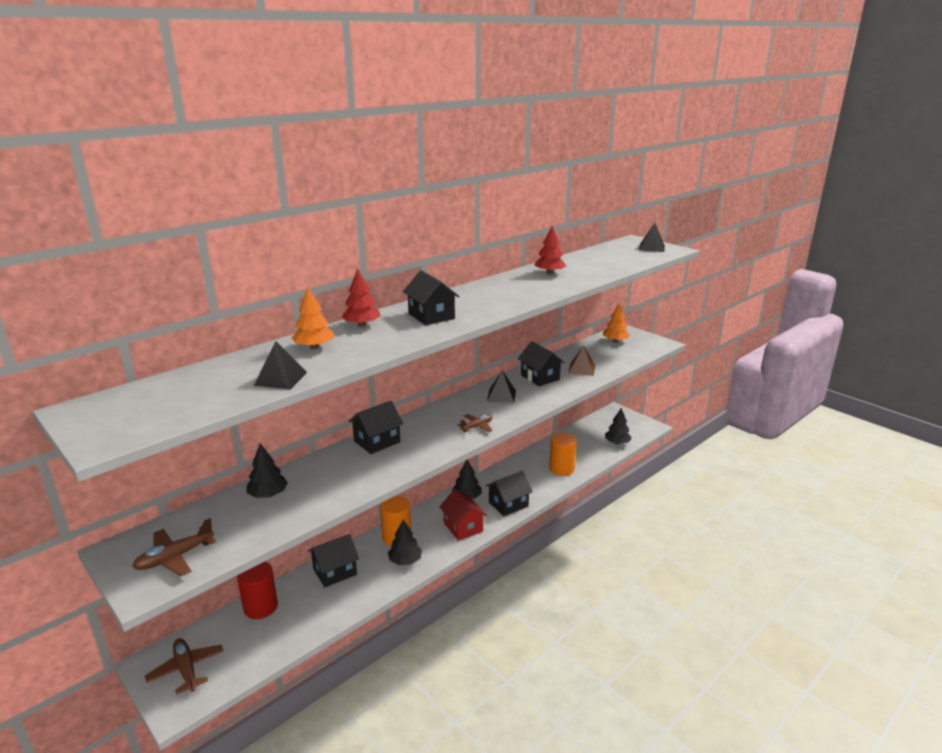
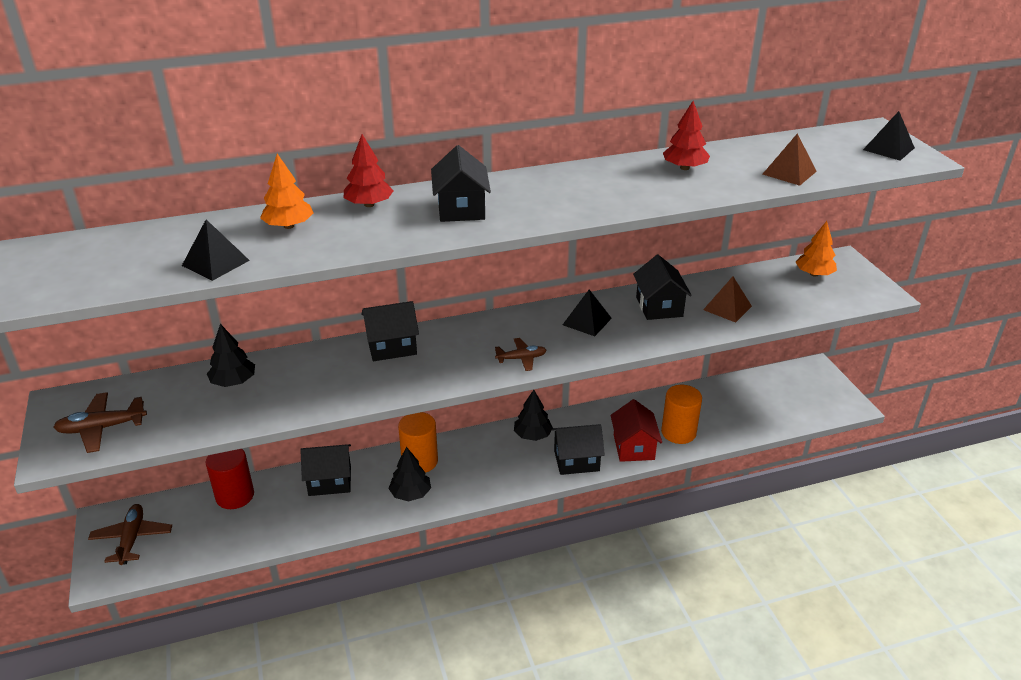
camera: 25 degrees right, 10 degrees up
red house [439,489,487,541] -> red house moved to [610,399,662,462]
black tree [605,408,632,445] -> none
none -> brown pyramid [763,134,817,186]

